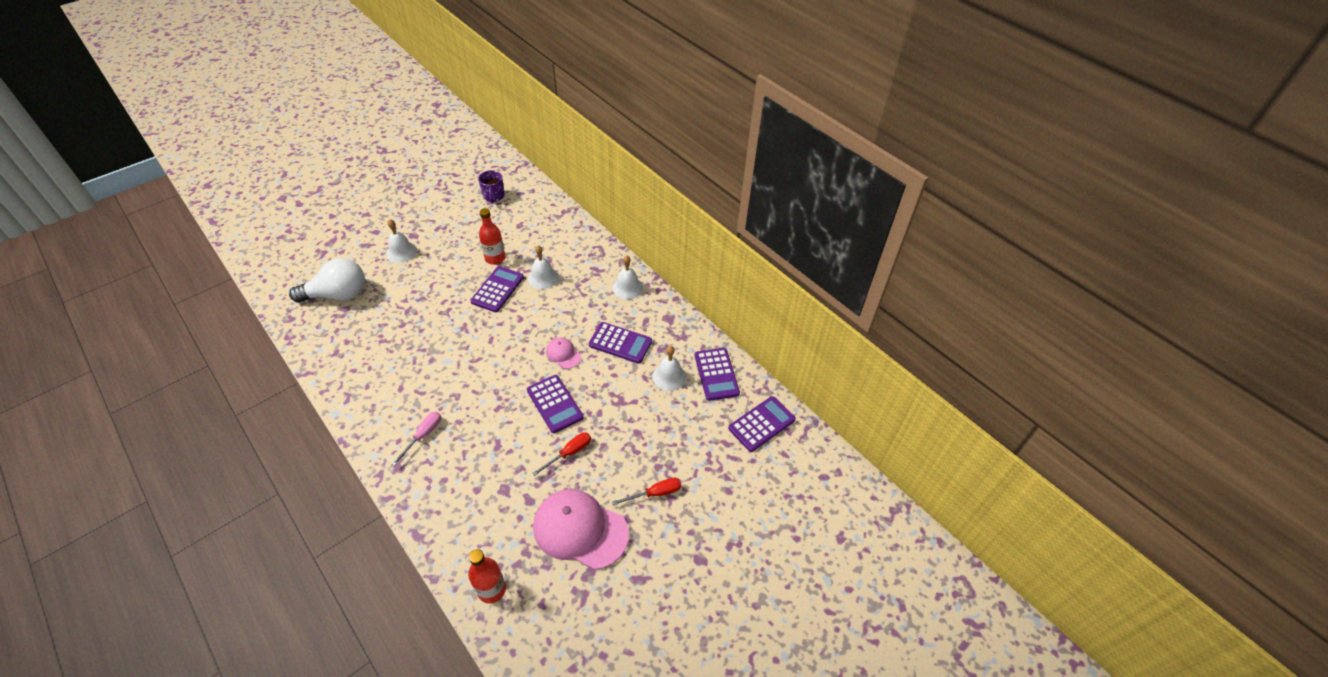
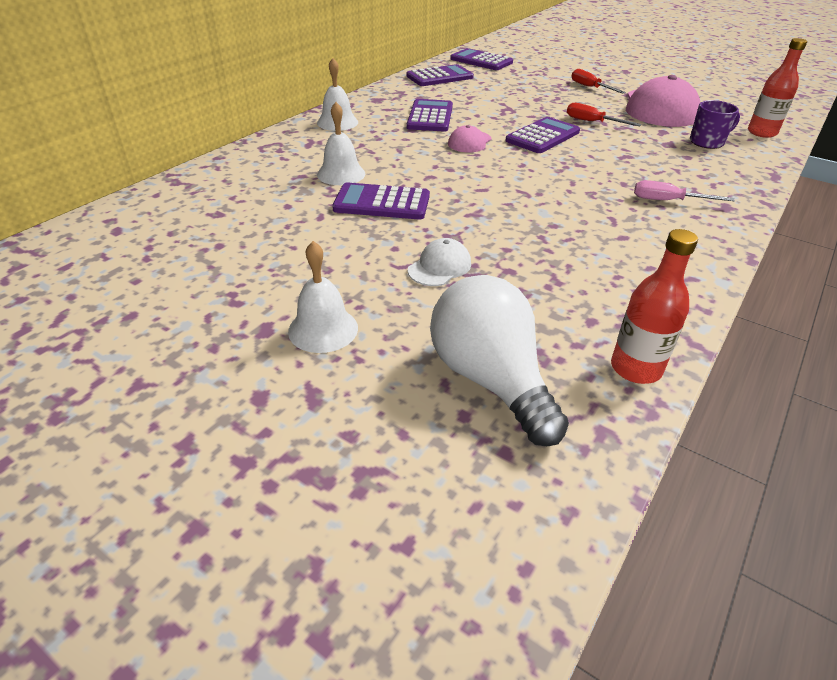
camera: 105 degrees left, 10 degrees down
purple mug [478,170,505,203] -> purple mug moved to [690,100,740,149]
red bottle [479,208,505,265] -> red bottle moved to [611,229,698,384]
white bell [653,346,686,391] -> none
none -> white cap [408,238,471,286]

